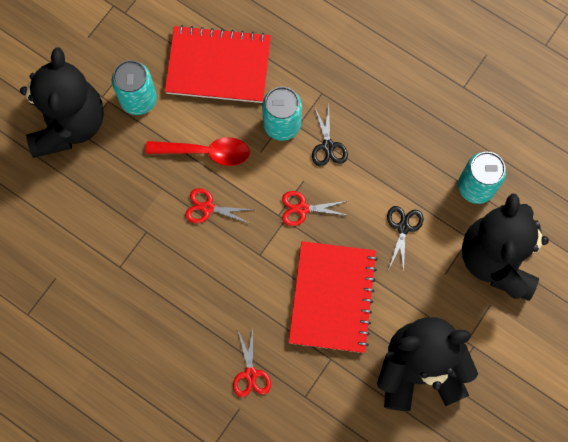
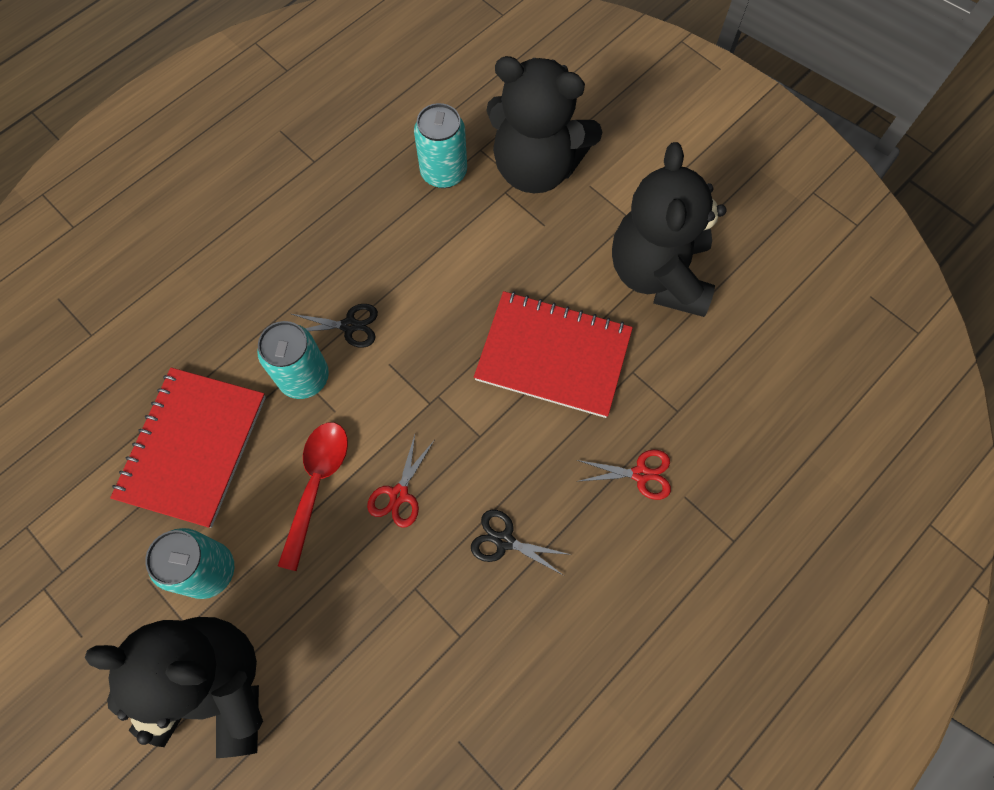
camera: 80 degrees left, 5 degrees down
red scissors [282,191,349,226] -> none
black scissors [387,206,424,272] -> black scissors moved to [471,510,571,575]

